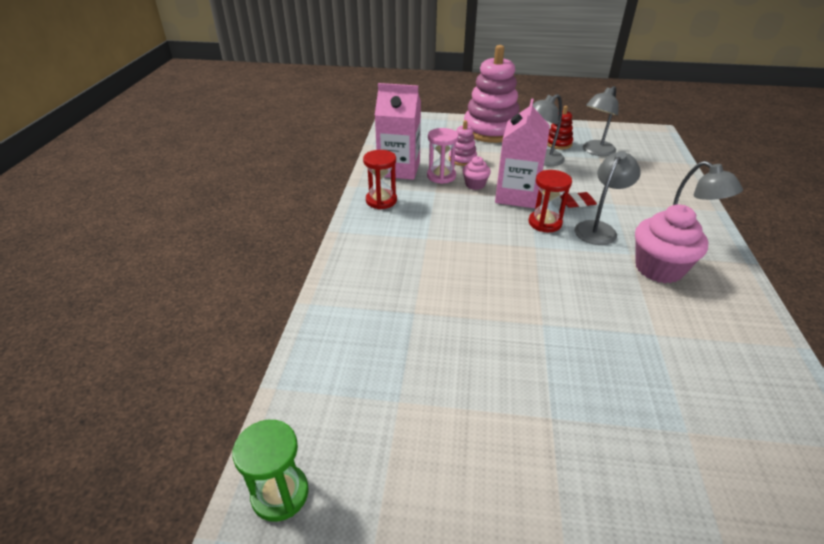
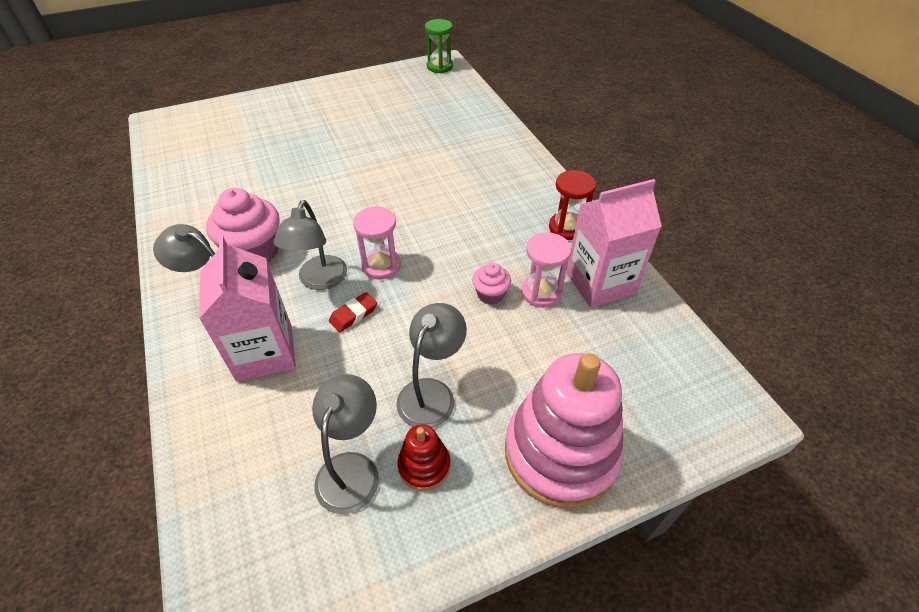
camera: 150 degrees right, 10 degrees up
pink stacking toy [449,120,477,166] -> none
pink carton [495,98,550,208] -> pink carton moved to [199,236,296,382]
red hourglass [529,170,572,232] -> pink hourglass [353,206,401,280]

